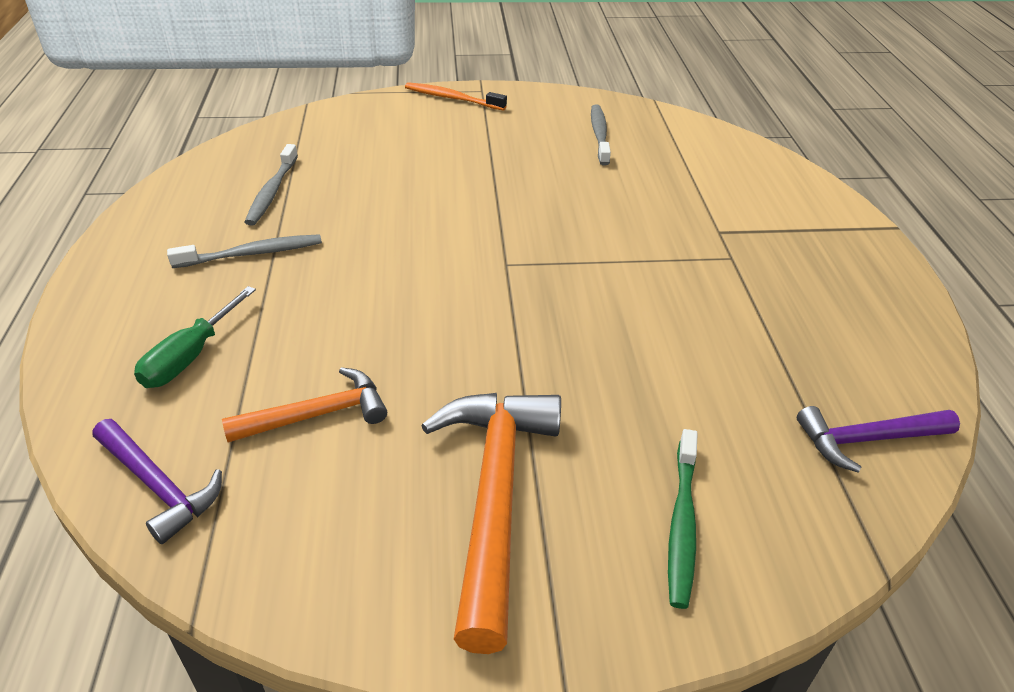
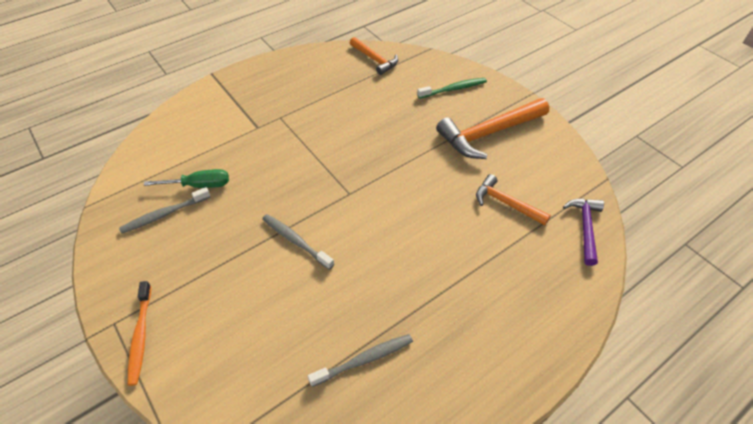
camera: 120 degrees left, 10 degrees up
green screwdriver [134,286,256,388] -> green screwdriver moved to [144,169,229,188]
grey toothbrush [167,234,322,268] -> grey toothbrush moved to [262,214,334,270]
purple hammer [797,406,960,473] -> orange hammer [350,37,398,75]

